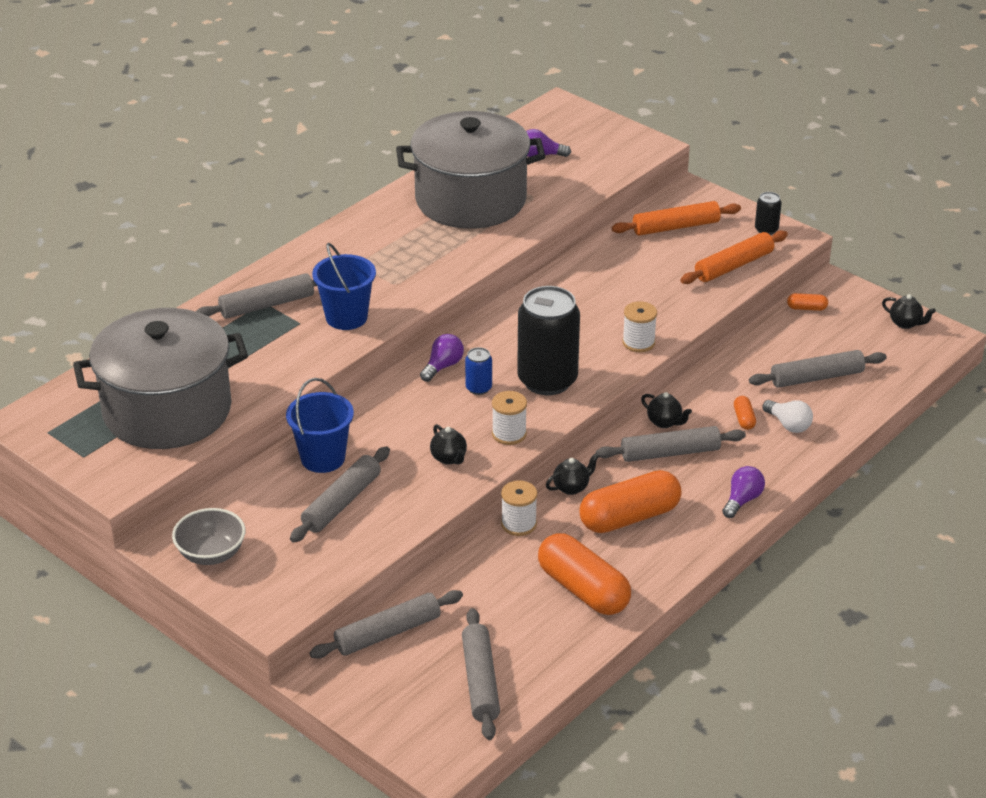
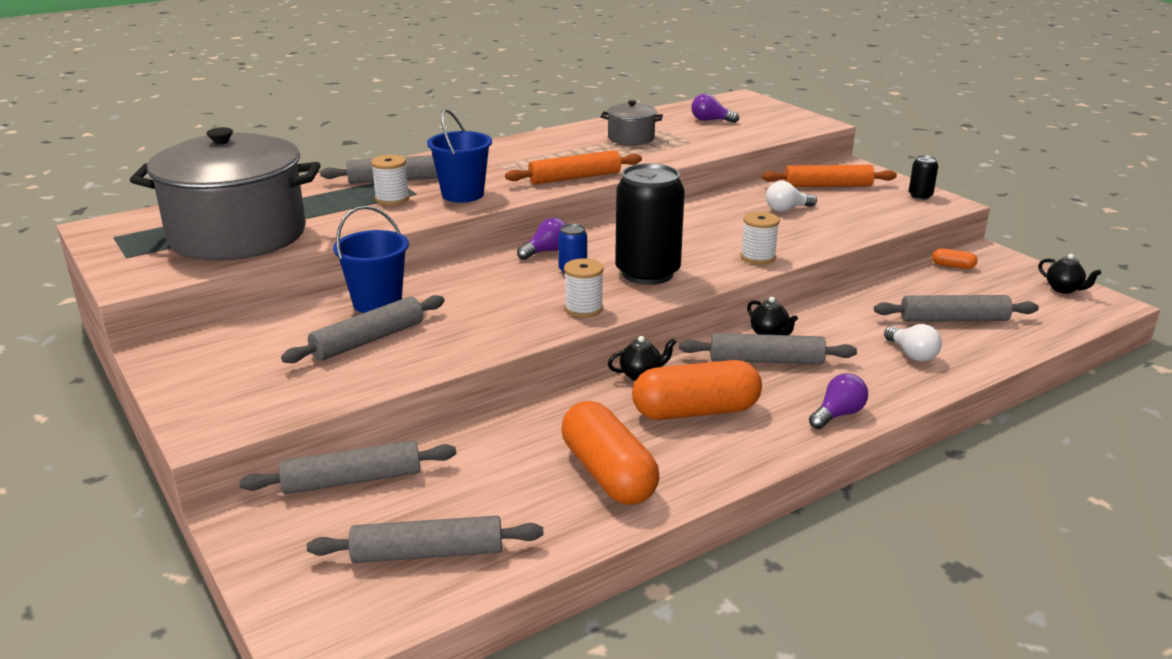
camera: 15 degrees right, 10 degrees down
grey bowl [172,508,245,565] -> none
grey pot [396,111,545,229] -> grey pot [600,100,663,145], size x0.44
black teapot [430,424,467,465] -> none
grey rolling pin [462,608,500,740] -> grey rolling pin turned 75 degrees clockwise [307,515,544,563]
white spool [501,480,537,536] -> white spool moved to [371,155,409,205]
orange rolling pin [680,231,788,284] -> orange rolling pin moved to [505,150,642,185]
orange capsule [734,396,756,430] -> none
none -> white light bulb [766,181,817,212]

